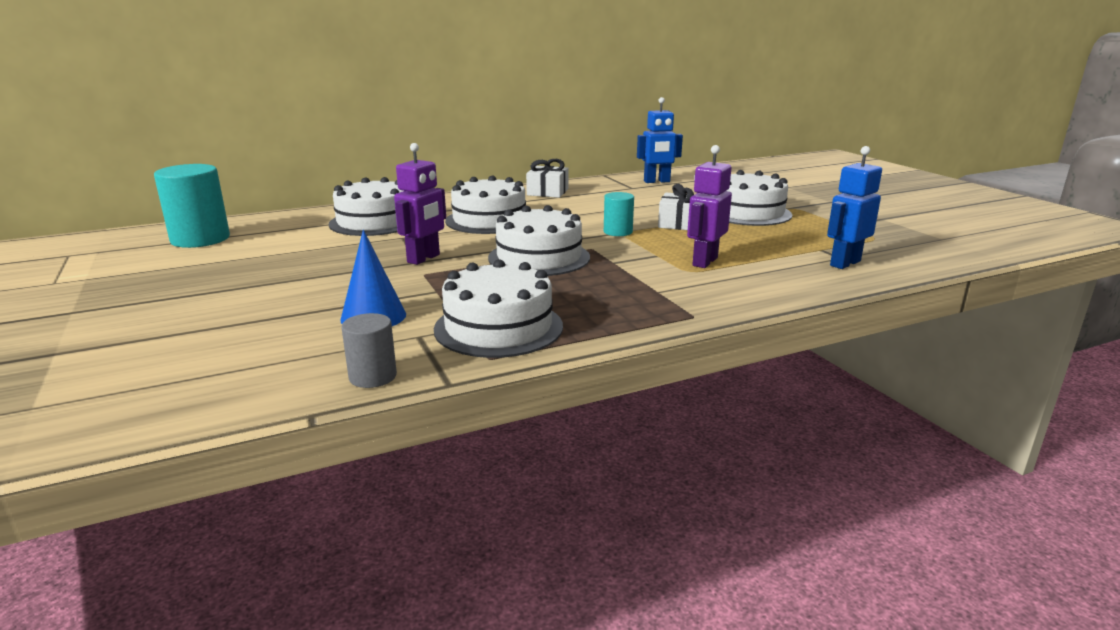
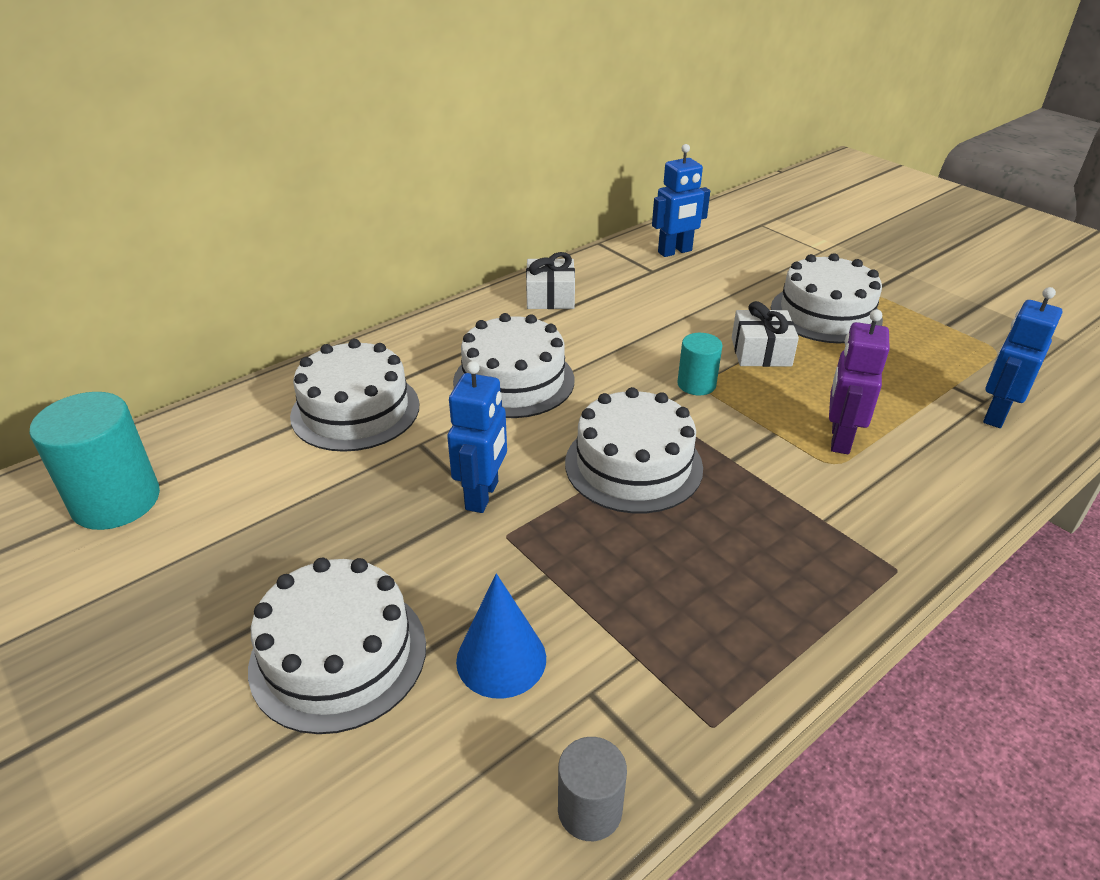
camera: 15 degrees left, 15 degrees up
purple robot [394,143,446,265] -> blue robot [447,361,507,513]
white cake [434,259,563,358] -> white cake moved to [248,558,426,734]

